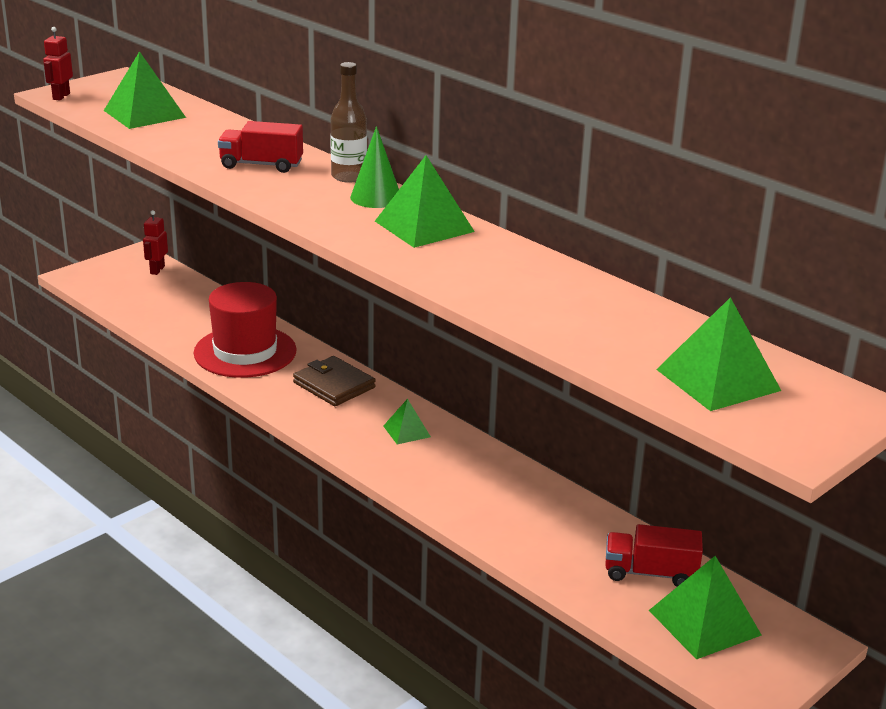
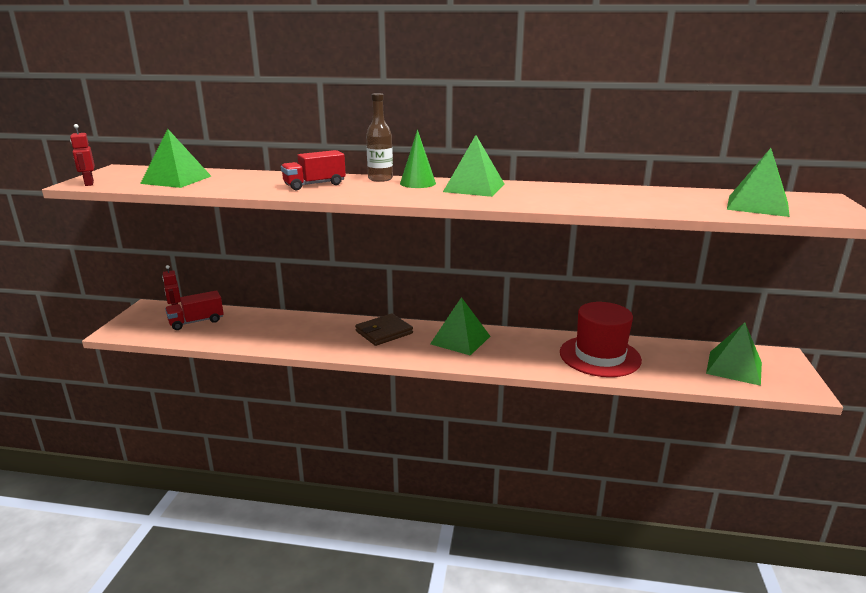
camera: 35 degrees left, 5 degrees down
red hat [194,282,297,378] -> red hat moved to [560,302,642,377]
brown wallet [293,356,376,406] -> brown wallet turned 45 degrees counterclockwise [355,313,413,346]
green pyramid [383,399,431,445] -> green pyramid [430,297,490,356], size x1.81
red truck [605,524,703,587] -> red truck moved to [165,290,224,330]

